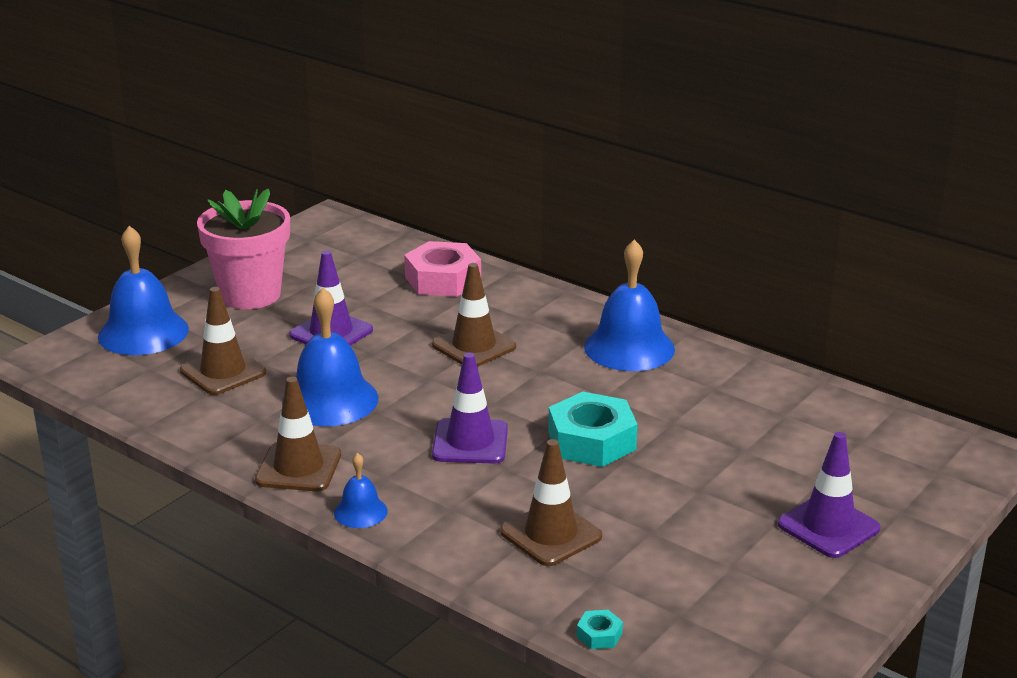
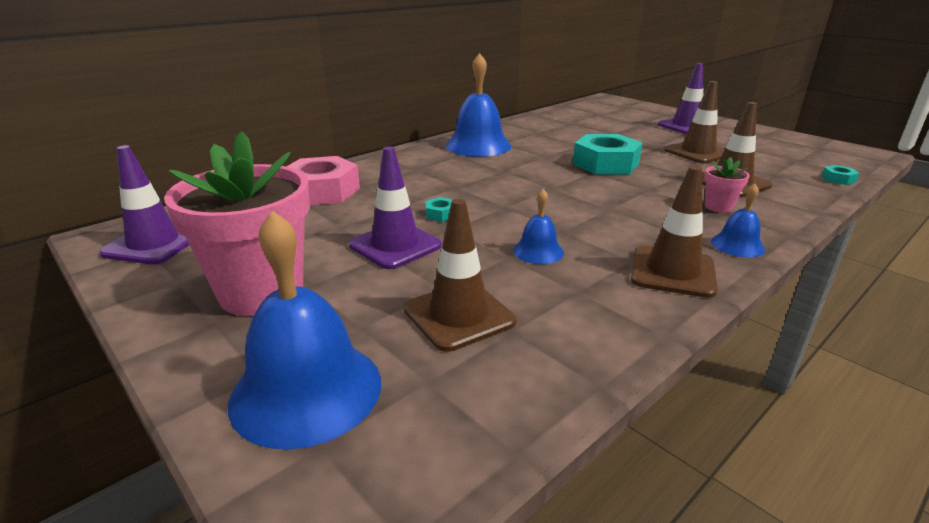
camera: 80 degrees left, 0 degrees up
blue bell [282,288,378,426] -> blue bell [513,189,564,264], size x0.50
brown traffic cone [432,263,516,367] -> brown traffic cone moved to [665,81,725,163]
purple traffic cone [432,353,508,463] -> purple traffic cone moved to [99,145,189,265]
none -> turquoise nut [425,197,453,222]
none -> pink flower pot [705,157,750,213]

